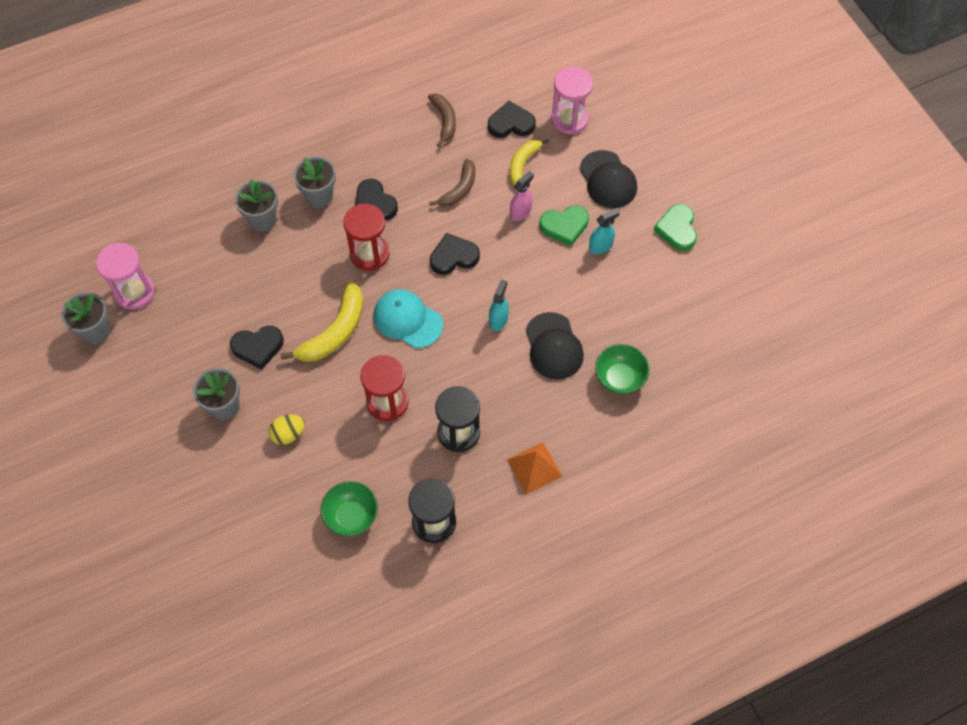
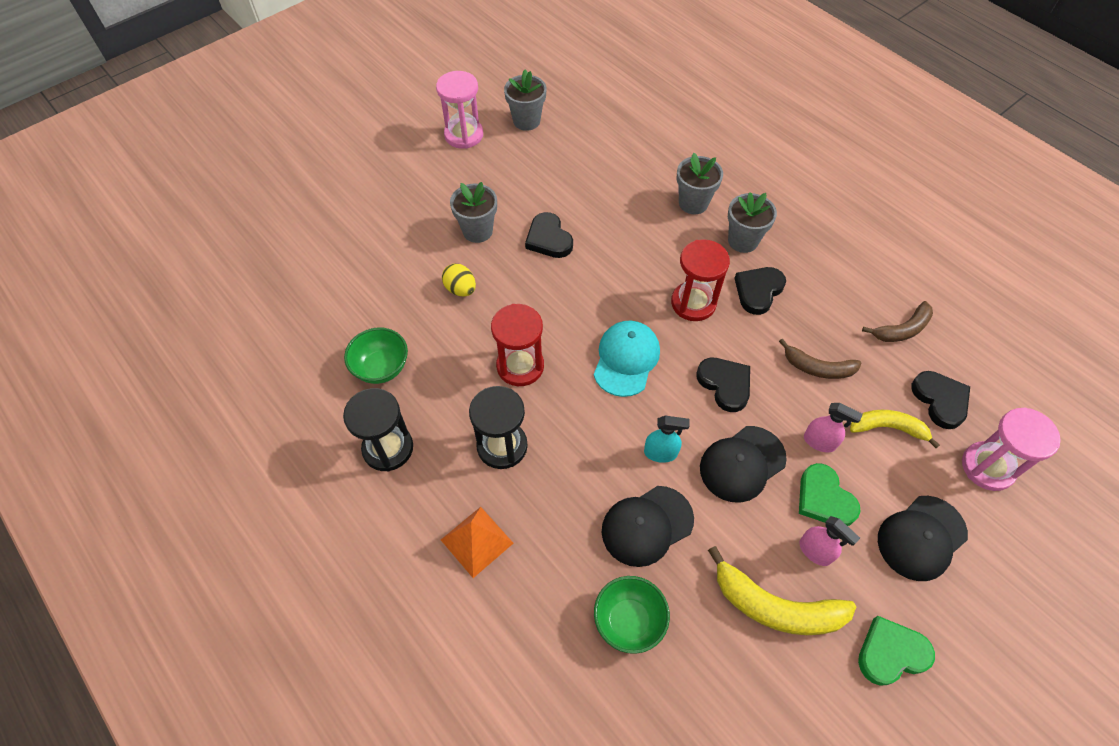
camera: 75 degrees right, 5 degrees down
pink hourglass [96,243,155,310] -> pink hourglass moved to [436,71,483,149]
yellow banana [280,281,363,362] -> yellow banana moved to [708,546,856,635]
turquoise spray bottle [589,208,620,254] -> pink spray bottle [799,516,860,566]
none -> black cap [700,426,787,503]

